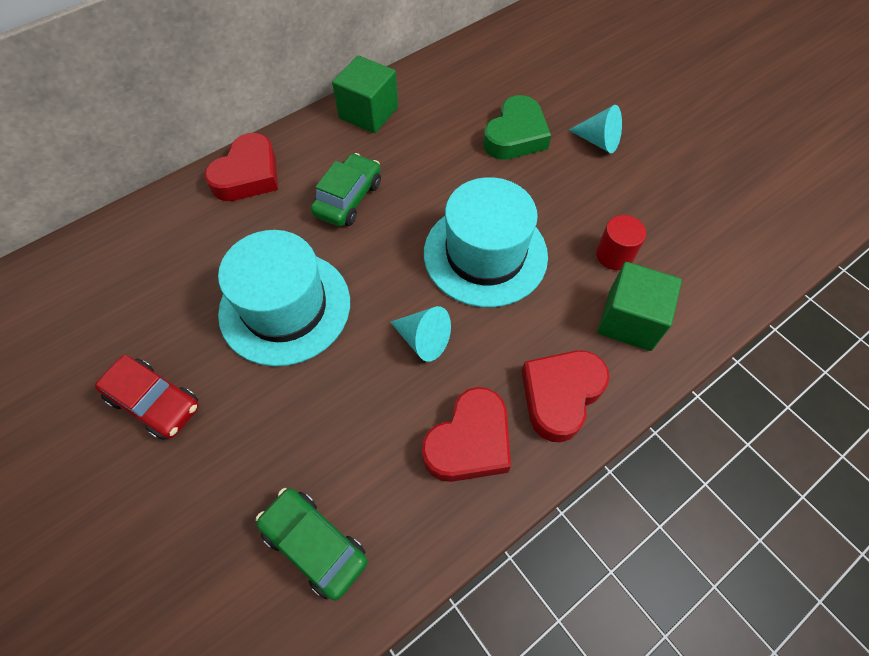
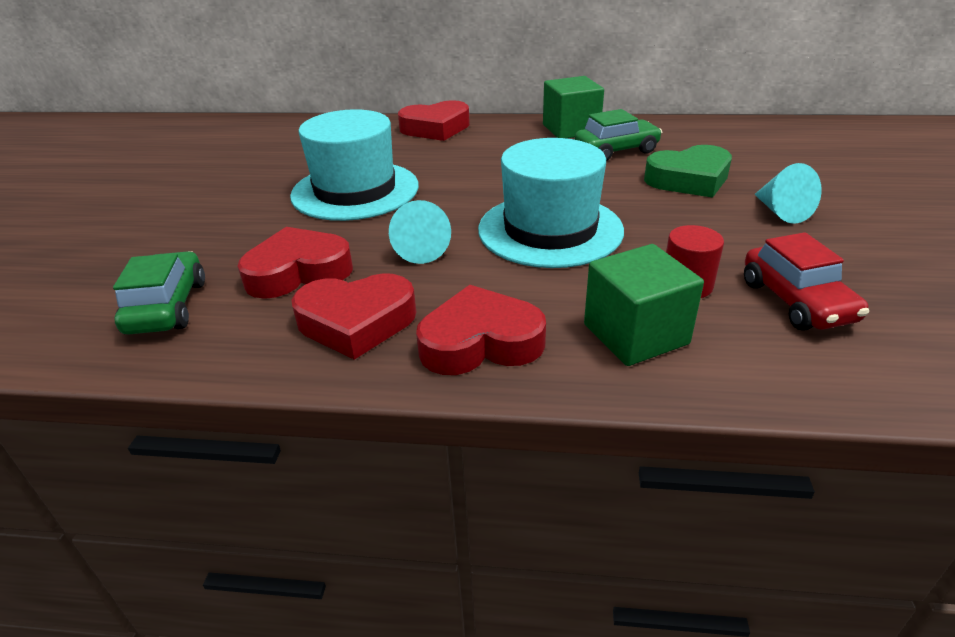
camera: 45 degrees right, 25 degrees down
red car [95,355,199,440] -> red car moved to [744,232,869,331]
green car [311,153,381,227] -> green car moved to [575,109,662,161]
none -> red heart [237,227,353,299]

